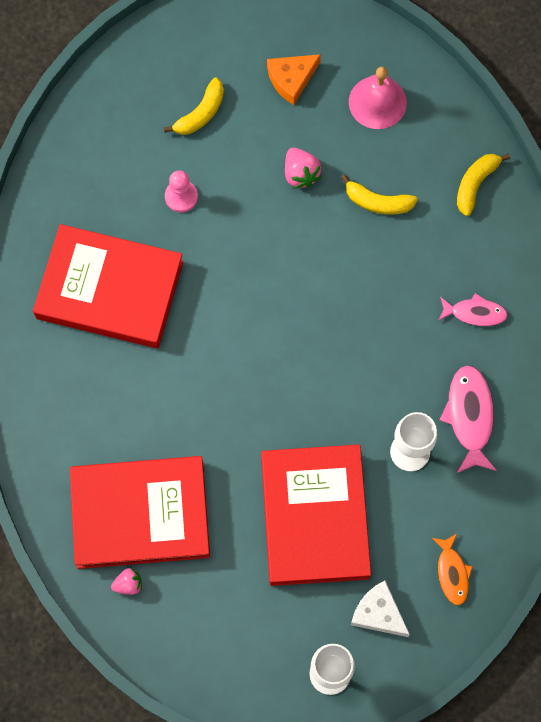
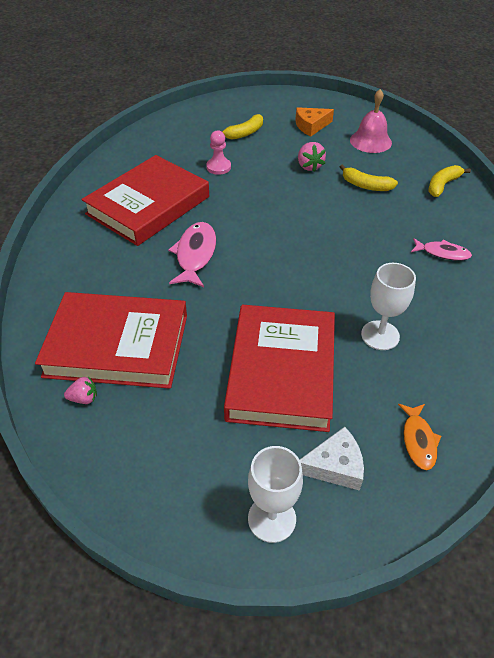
camera: 10 degrees right, 25 degrees down
red book [33,224,183,348] -> red book turned 75 degrees counterclockwise [82,155,209,246]
white cheese [351,581,410,637] -> white cheese turned 120 degrees clockwise [300,427,364,491]
pink fish [440,365,497,473] -> pink fish moved to [168,222,216,287]

